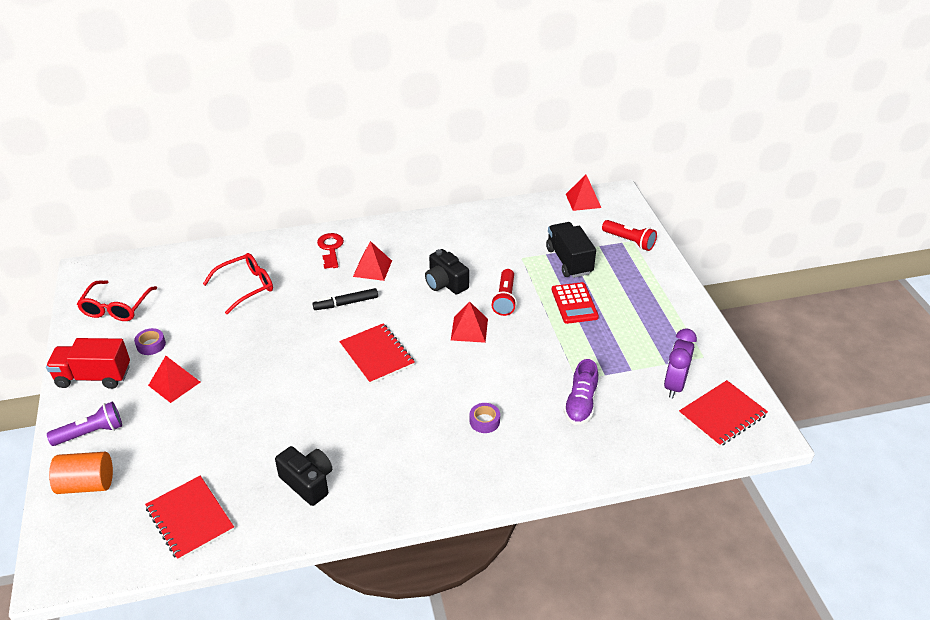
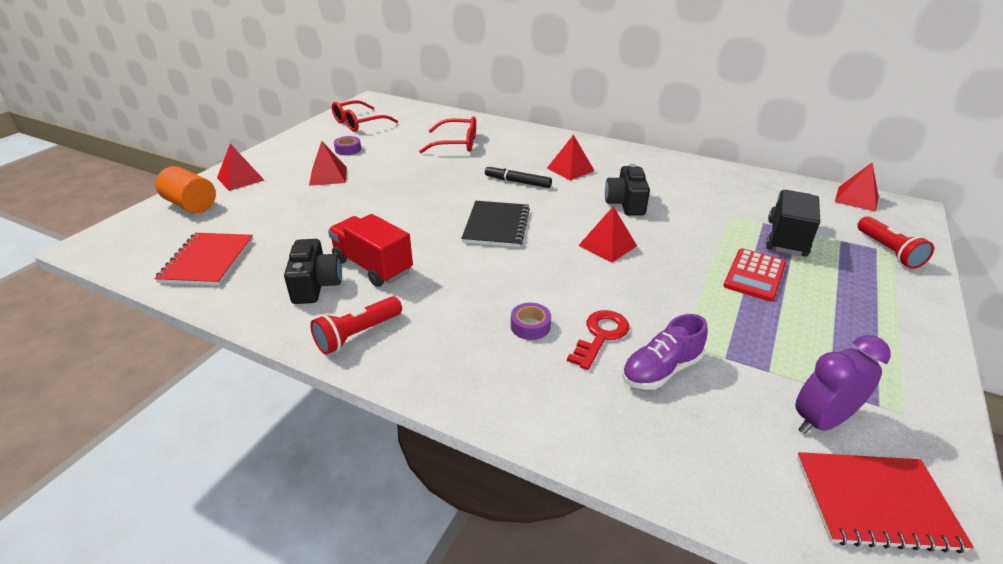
camera: 40 degrees right, 5 degrees down
red truck [46,338,130,389] -> red truck moved to [328,214,413,287]
purple flashlight [47,402,122,446] -> red pyramid [217,144,265,191]
red key [317,233,344,269] -> red key moved to [567,310,629,370]
red notebook [339,323,415,384] -> black notebook [461,201,530,247]
red flashlight [491,269,517,316] -> red flashlight moved to [310,296,402,354]

